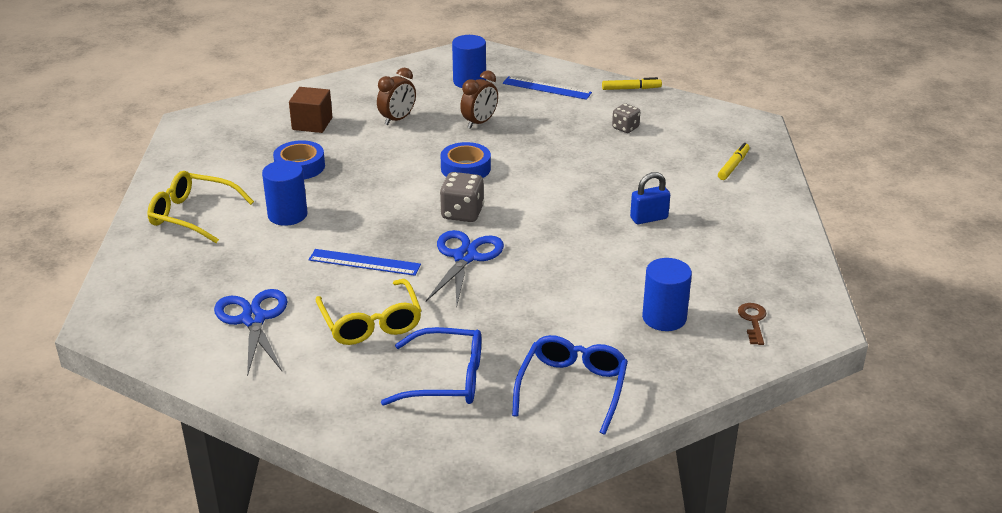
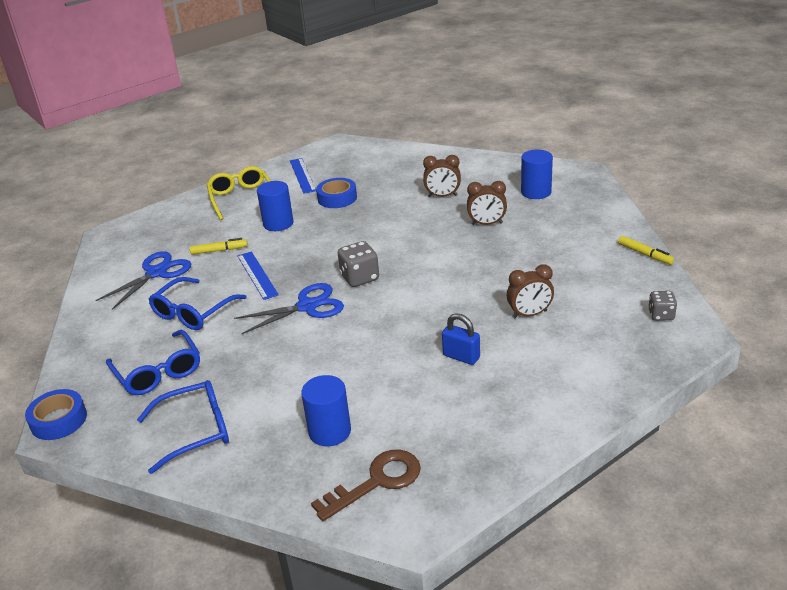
camera: 55 degrees right, 0 degrees up
brown cube [289,87,332,133] -> none
yellow glasses [315,279,422,345] -> blue glasses [149,277,247,330]
blue tape [441,142,491,178] -> blue tape moved to [25,389,87,440]
blue ruler [503,76,592,100] -> blue ruler moved to [290,158,316,194]
grey dice [612,104,640,133] -> grey dice moved to [648,291,677,321]
yellow marker [718,143,750,180] -> yellow marker moved to [190,238,248,255]
brown key [738,303,766,345] -> brown key [311,449,421,521], size x1.76
none -> brown clock [507,264,554,318]

